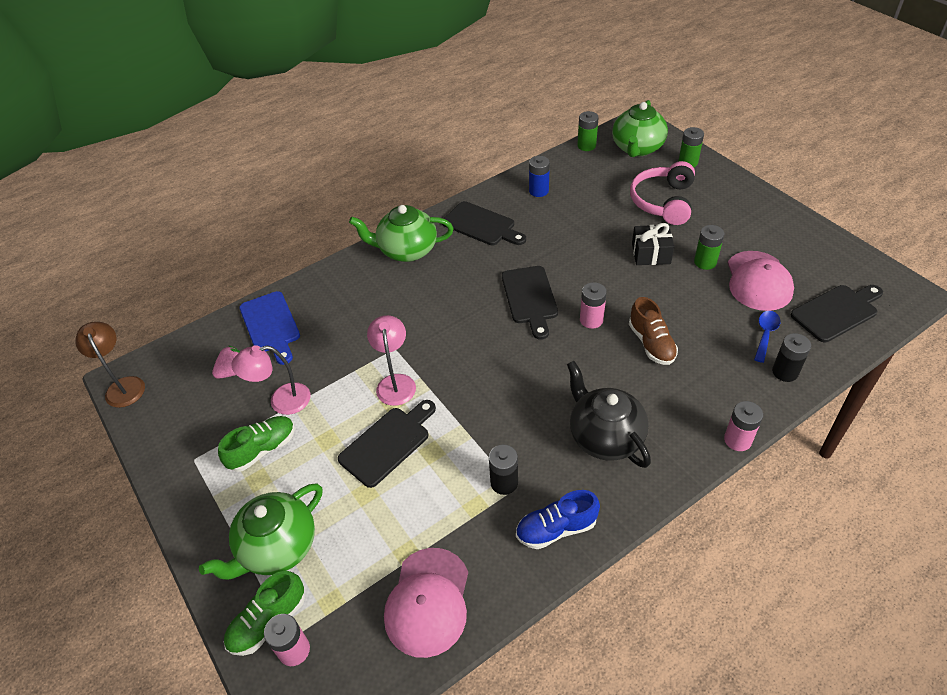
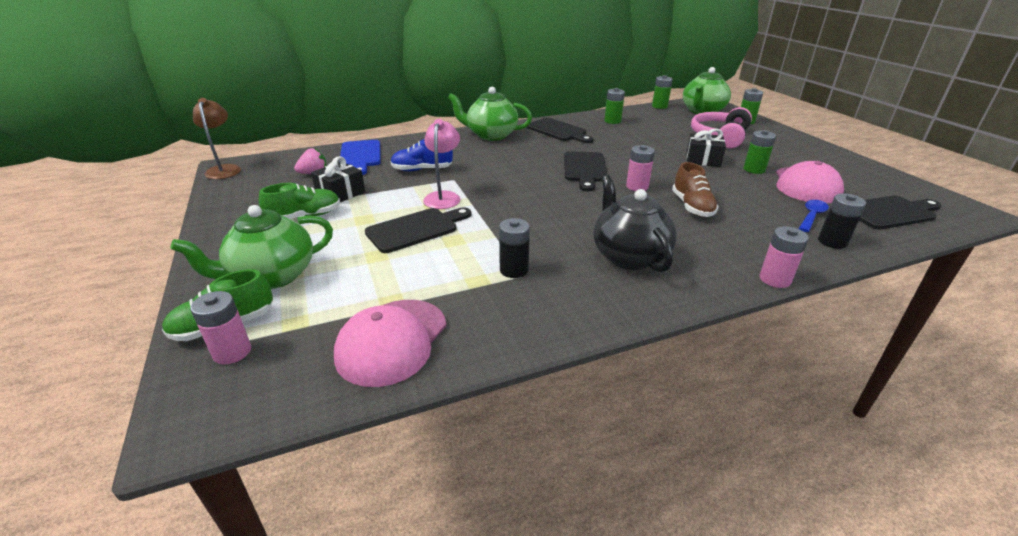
camera: 10 degrees right, 15 degrees down
pink lamp [232,345,311,415] -> black gift [311,156,365,202]
blue shoe [516,490,600,549] -> blue shoe moved to [391,139,453,171]
blue battery [529,156,550,197] -> green battery [604,88,625,124]

